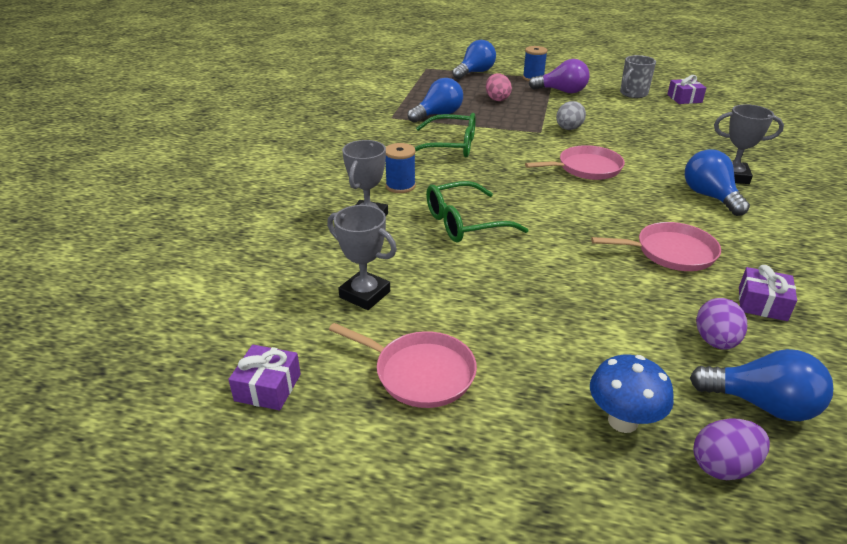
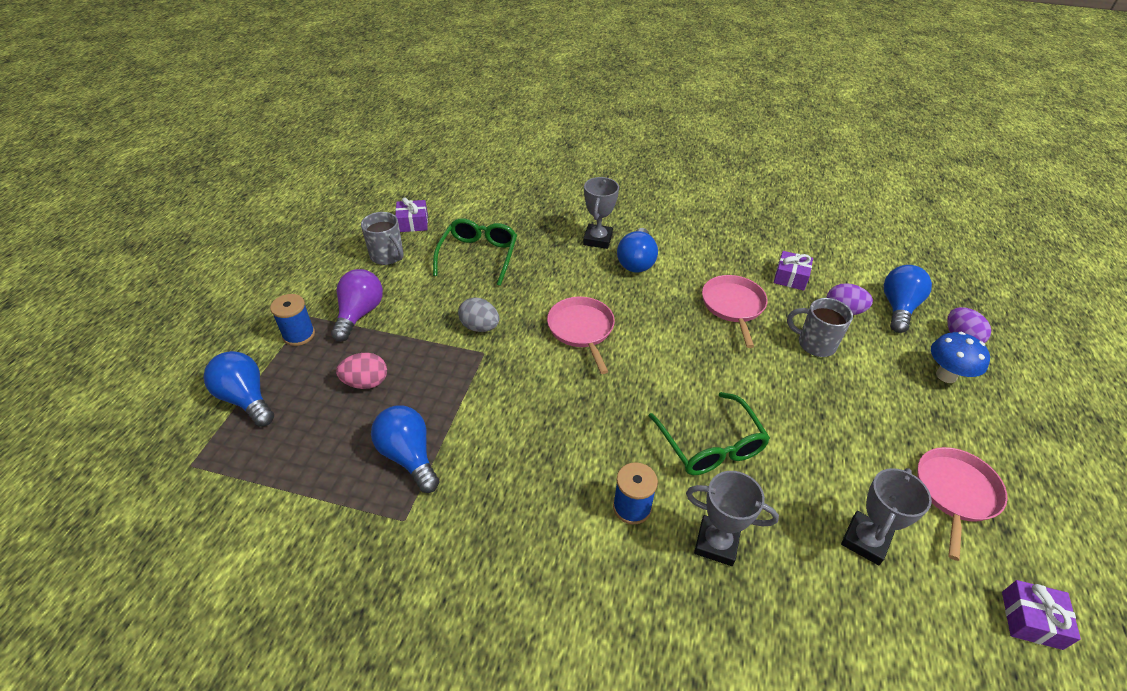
camera: 90 degrees left, 10 degrees up
green glasses [414,113,476,157] -> green glasses moved to [433,219,517,286]
blue light bulb [685,149,750,216] -> blue light bulb turned 60 degrees counterclockwise [617,228,658,273]
none -> grey mug [787,298,853,357]

